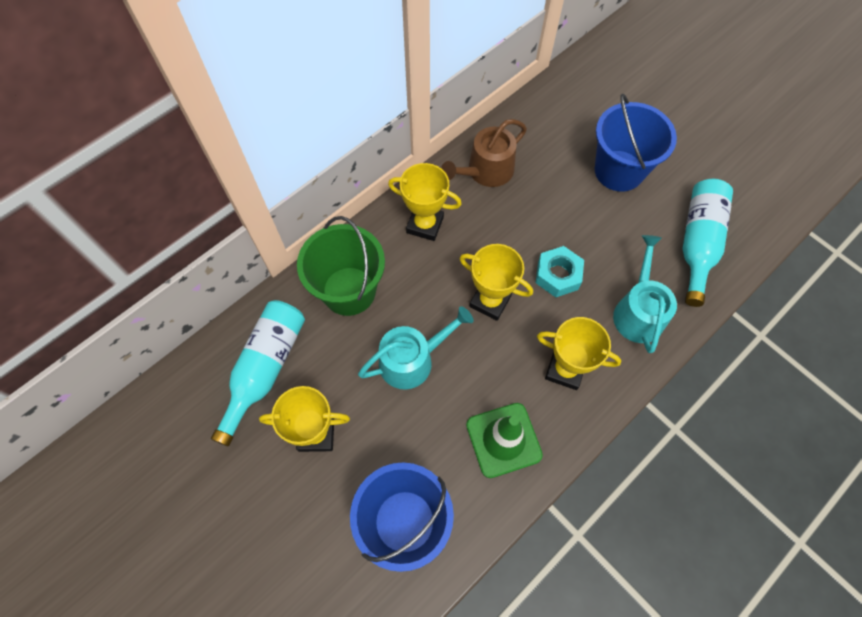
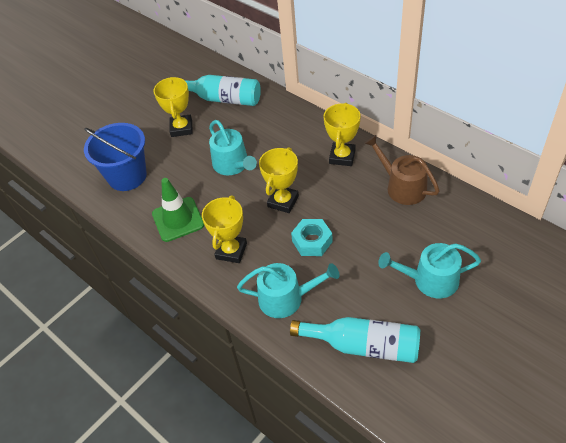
camera: 90 degrees right, 15 degrees down
green bucket [297,216,385,316] -> none
blue bucket [595,94,677,192] -> turquoise watering can [378,243,481,298]

